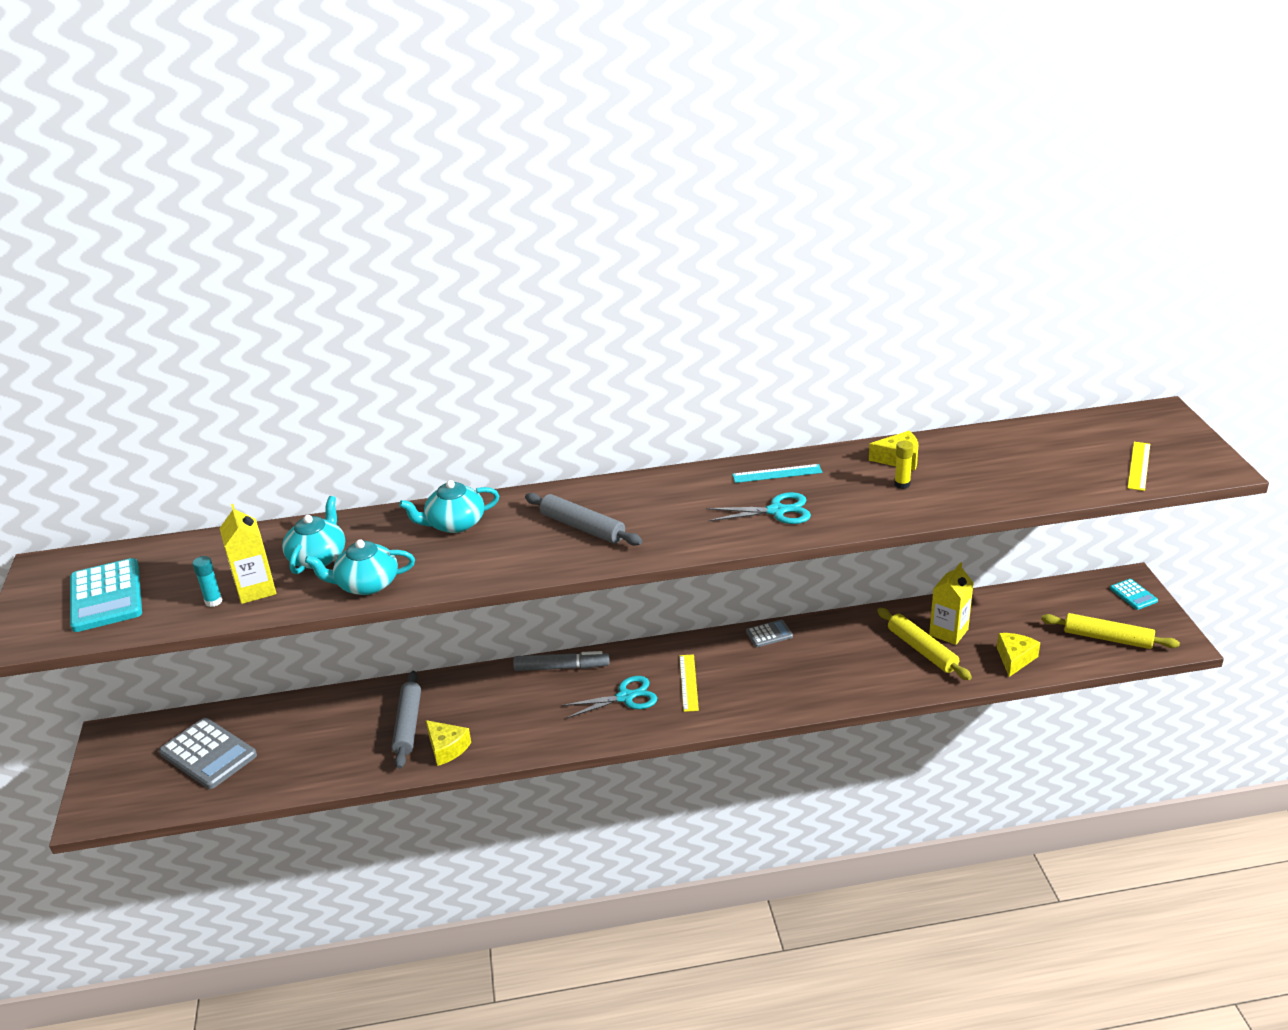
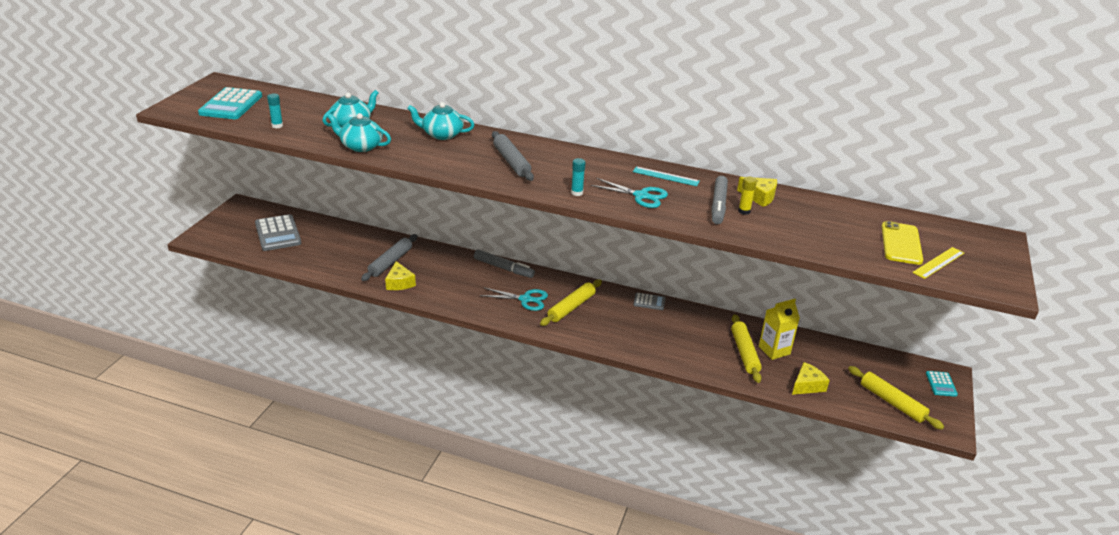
camera: 25 degrees right, 0 degrees up
yellow carton [219,504,276,604] -> none
yellow ruler [679,654,699,712] -> yellow rolling pin [540,279,602,326]
none -> turquoise glue stick [571,158,586,196]
none -> grey marker [711,176,728,224]
none -> yellow phone [881,221,923,265]

